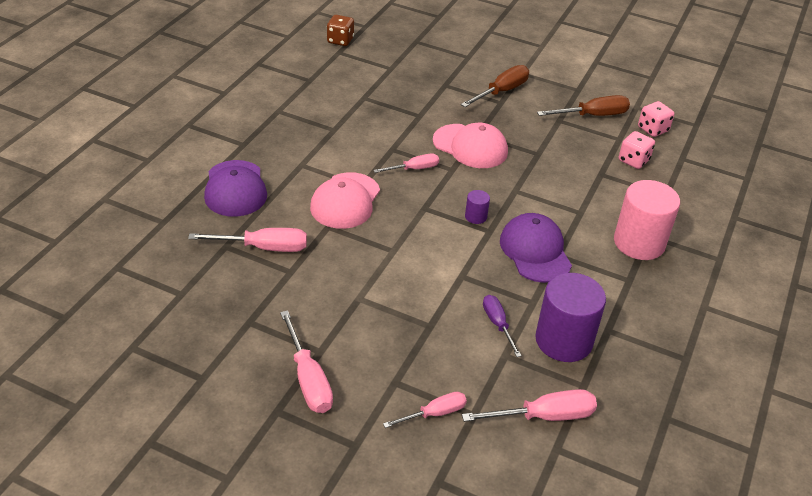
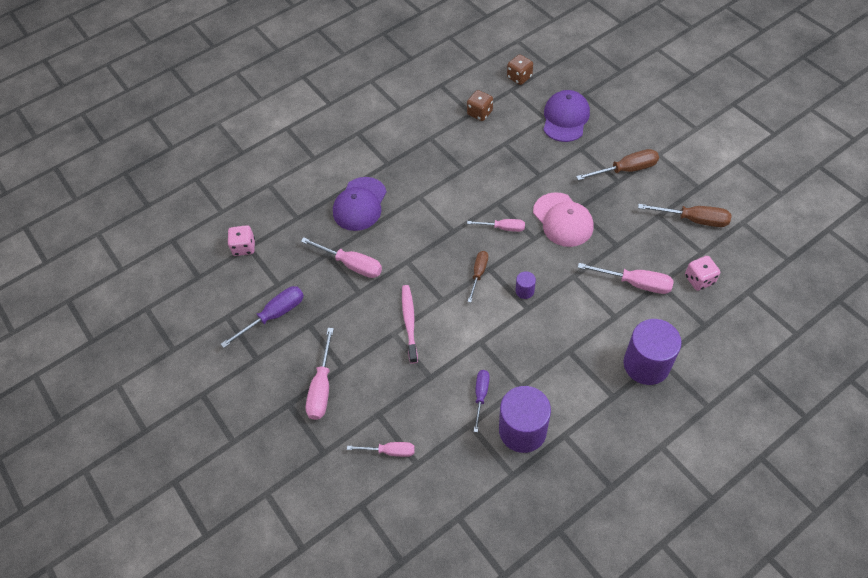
camera: 35 degrees right, 15 degrees up
pink cap [310,172,380,229] -> none
pink screwdriver [462,389,597,422] -> pink screwdriver moved to [578,263,674,294]
purple cap [500,213,572,283] -> purple cap moved to [543,90,590,142]
pink cylinder [614,180,680,260] -> purple cylinder [624,319,682,385]
pink dice [638,101,674,137] -> pink dice moved to [228,225,255,256]
none -> purple screwdriver [221,286,304,348]
none -> pink toothbrush [402,285,418,364]
none -> brown dice [467,90,493,121]
none -> brown screwdriver [468,251,488,302]

